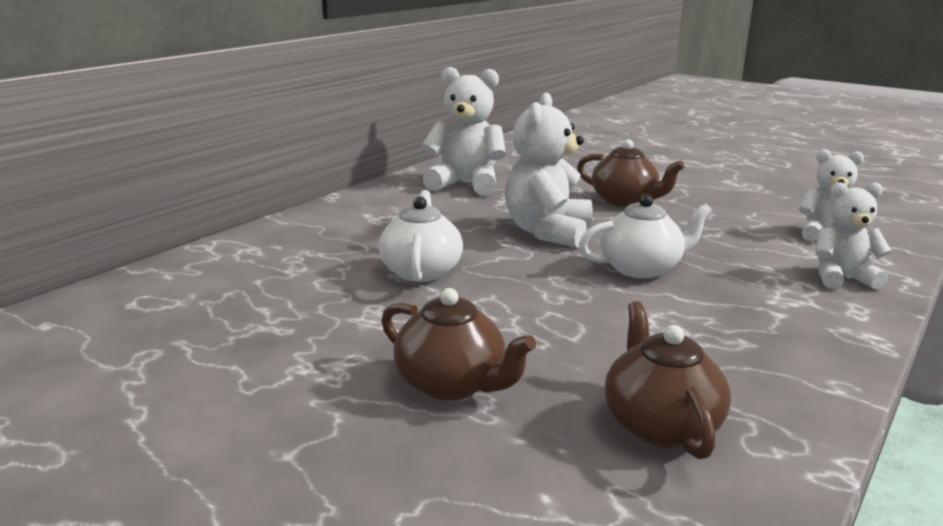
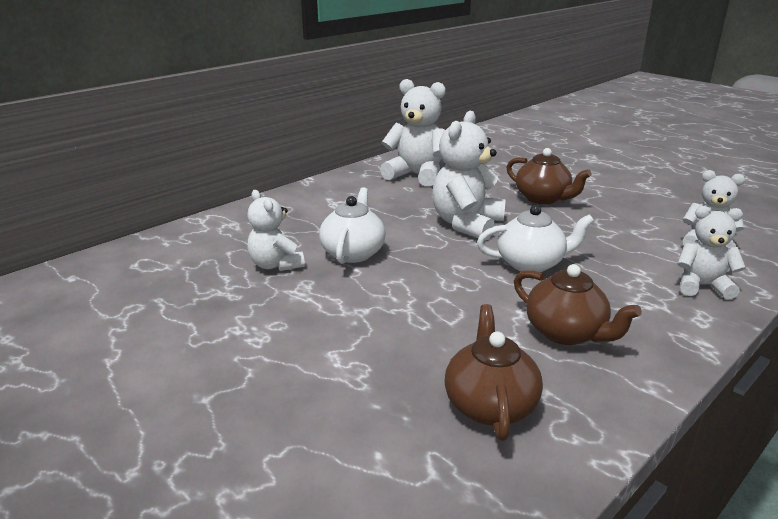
camera: 10 degrees right, 5 degrees up
brown teapot [381,288,536,401] -> brown teapot moved to [514,264,642,345]
none -> white teddy bear [247,190,305,271]

